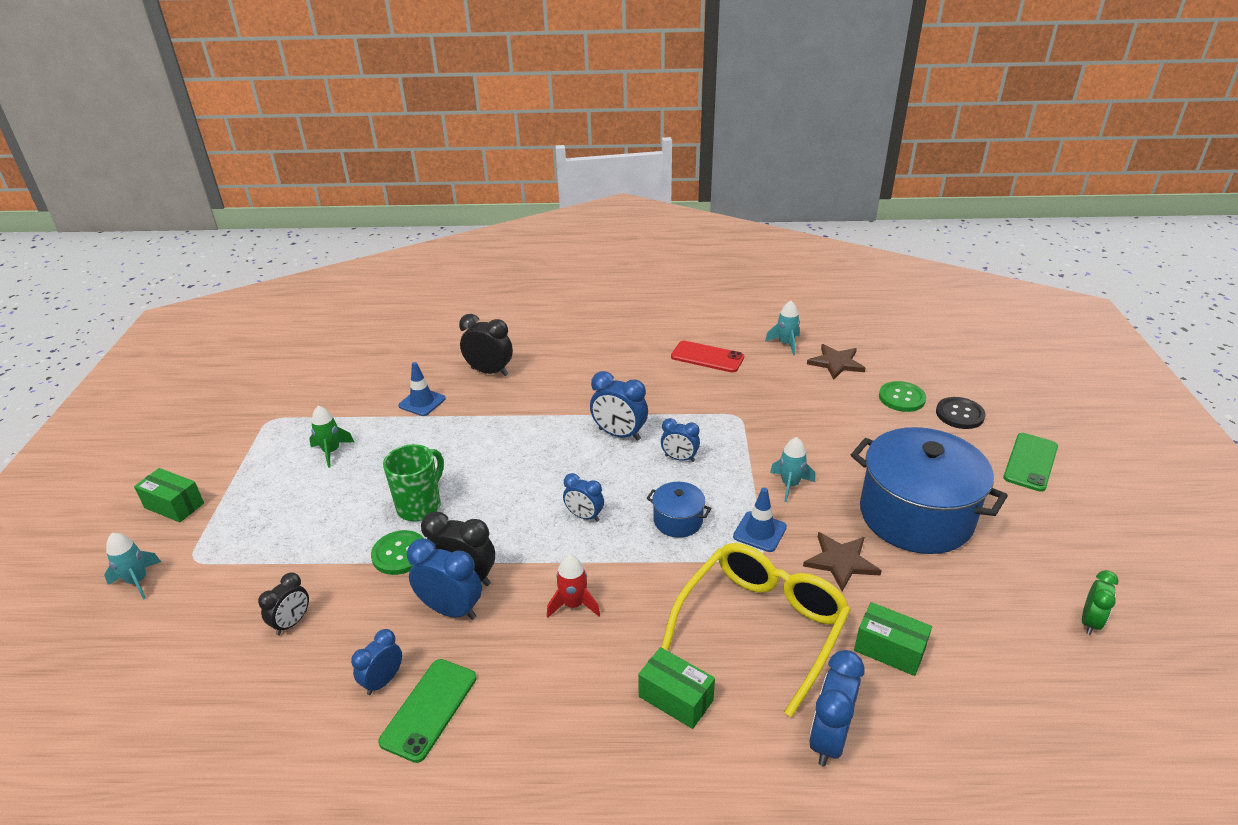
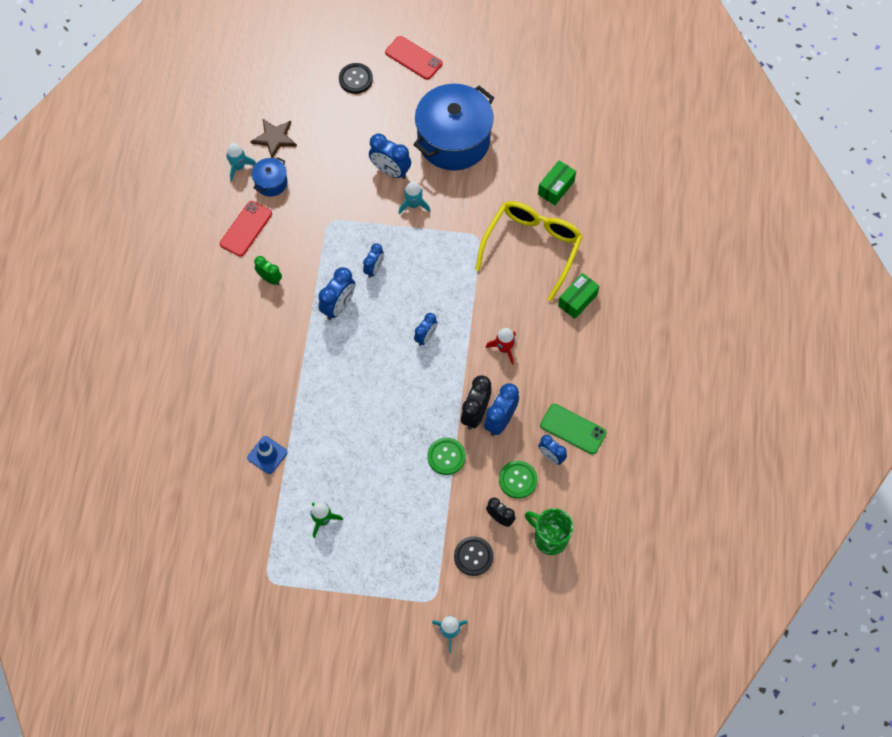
camera: 85 degrees left, 30 degrees up
green box [134,468,204,522] -> none
green mug [383,444,444,521] -> green mug moved to [525,508,573,555]
black clock [459,314,513,376] -> none
blue pot [646,482,712,538] -> blue pot moved to [252,157,288,197]
yellow glasses [661,543,851,717] -> yellow glasses turned 75 degrees clockwise [475,201,583,301]
blue traffic cone [733,488,787,552] -> none
brown star [803,532,881,591] -> none
blue clock [809,650,865,766] -> blue clock moved to [369,133,411,179]
green button [879,381,926,412] -> green button moved to [499,461,538,499]
green phone [1003,433,1058,492] -> red phone [385,36,442,80]
green clock [1082,570,1119,635] -> green clock moved to [254,256,282,285]
none -> black button [454,536,493,576]

